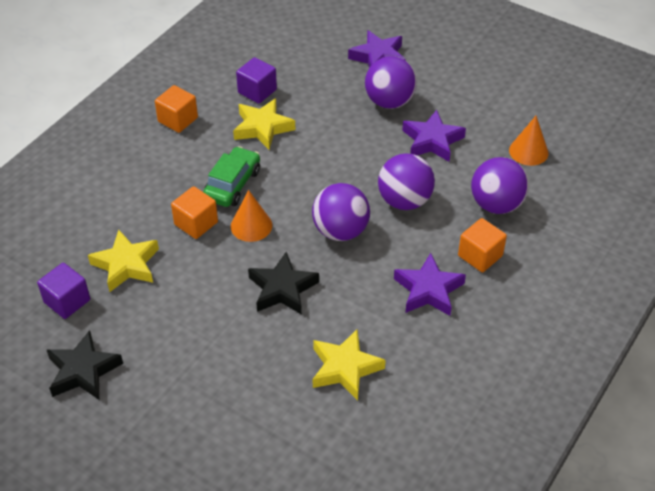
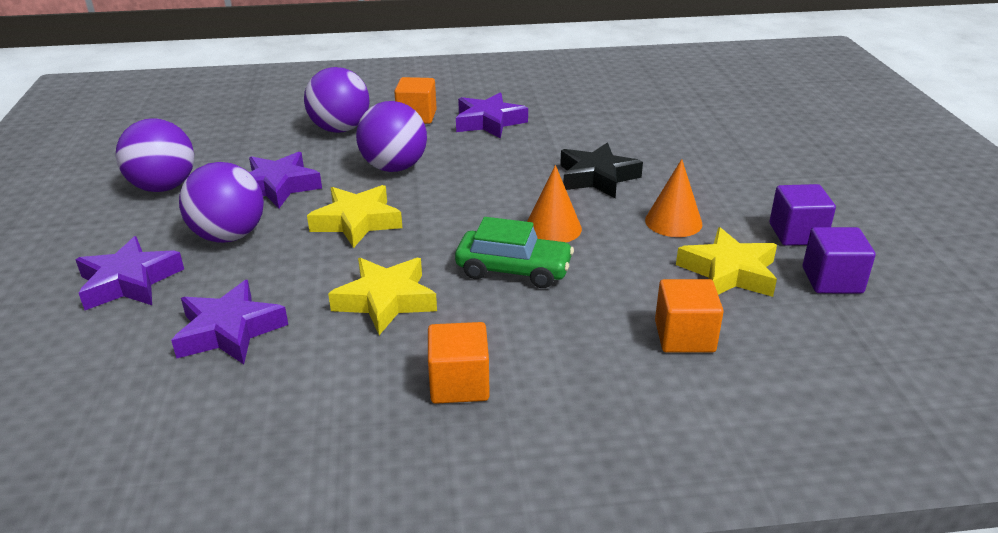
camera: 130 degrees left, 15 degrees down
black star [47,330,123,400] -> none
orange cube [171,186,218,239] -> orange cube moved to [655,279,724,352]
green car [203,146,260,207] -> green car turned 150 degrees counterclockwise [455,217,574,288]
purple cube [236,57,277,104] -> purple cube moved to [770,184,836,246]
purple ball [312,183,370,241] -> purple ball moved to [116,118,194,192]
yellow star [313,329,386,401] -> yellow star moved to [307,185,402,248]
orange cone [509,116,549,166] -> orange cone moved to [645,159,702,237]
none -> purple star [171,280,288,364]

